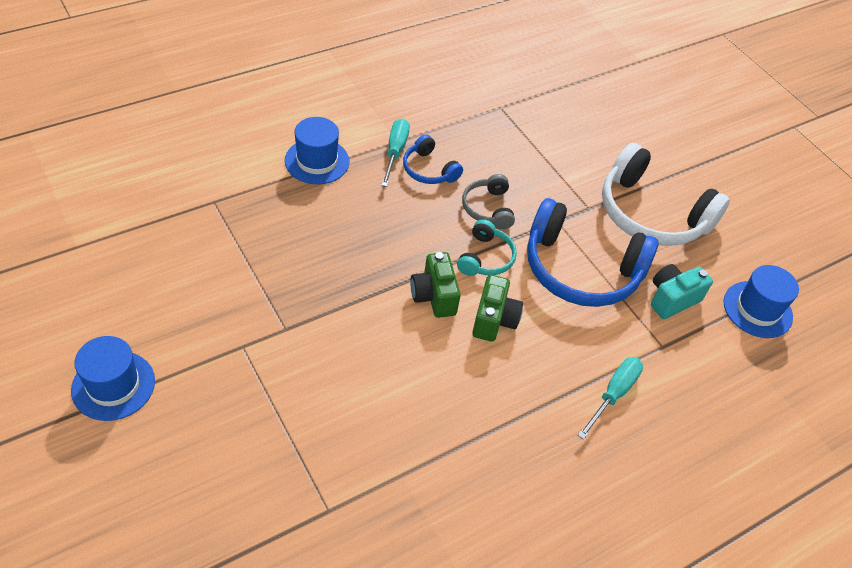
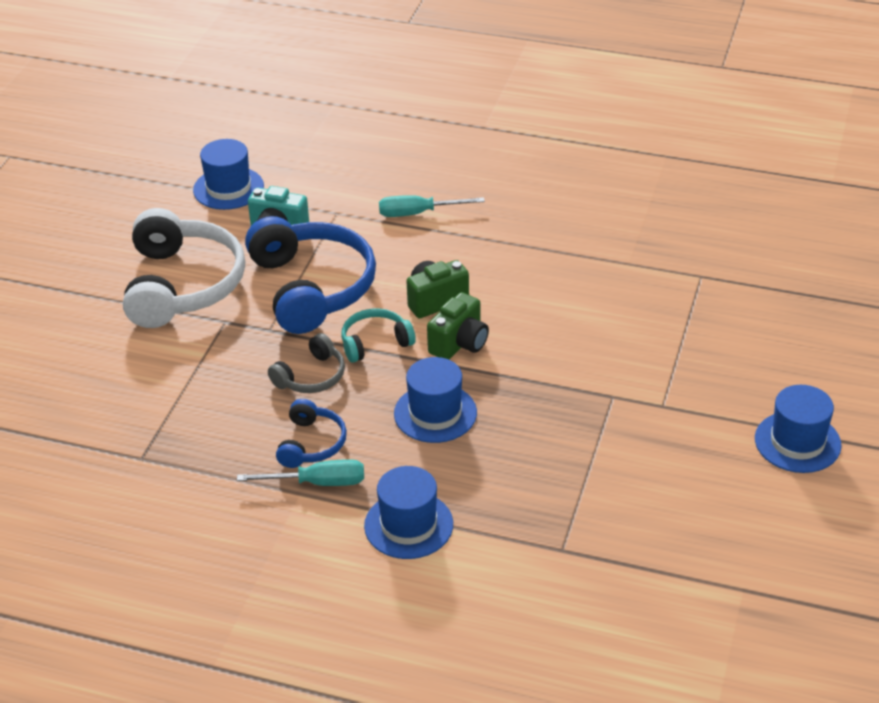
camera: 125 degrees left, 10 degrees down
turquoise screwdriver [381,119,410,187] -> turquoise screwdriver turned 150 degrees counterclockwise [237,459,364,486]
none -> blue hat [394,357,477,443]

